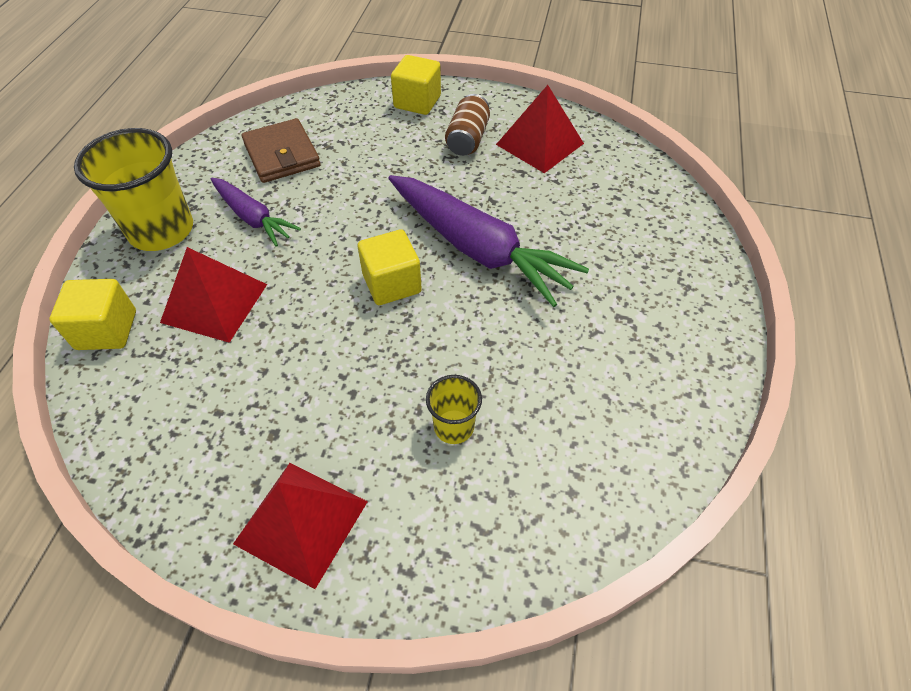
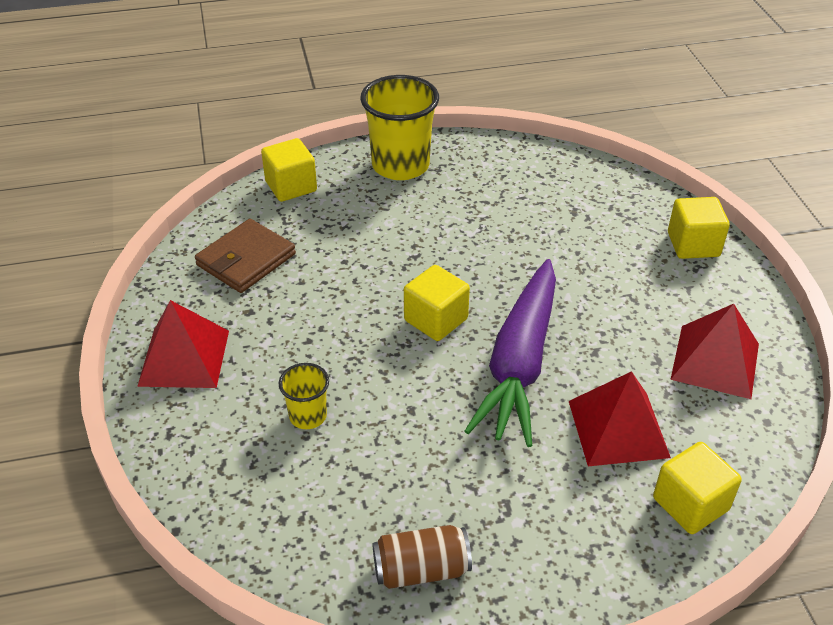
camera: 65 degrees right, 10 degrees down
red pyramid [160,247,267,343] -> red pyramid moved to [569,371,671,466]
purple carrot [210,177,301,247] -> none
brown wallet [242,118,321,183] -> brown wallet moved to [195,219,296,293]
brown can [445,94,490,156] -> brown can moved to [372,525,472,589]
none -> yellow cube [653,442,742,534]

